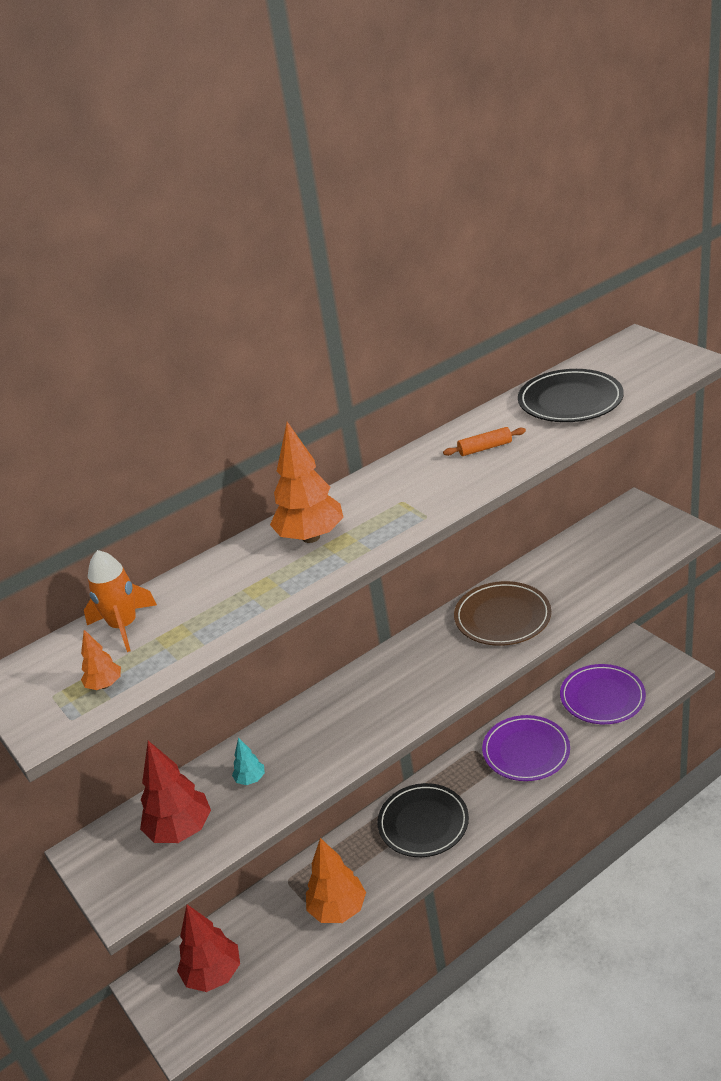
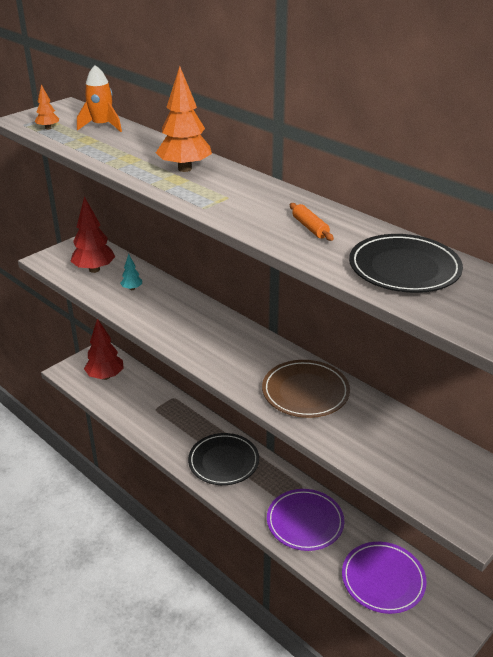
camera: 75 degrees right, 0 degrees up
orange tree [306,838,366,923] -> none

